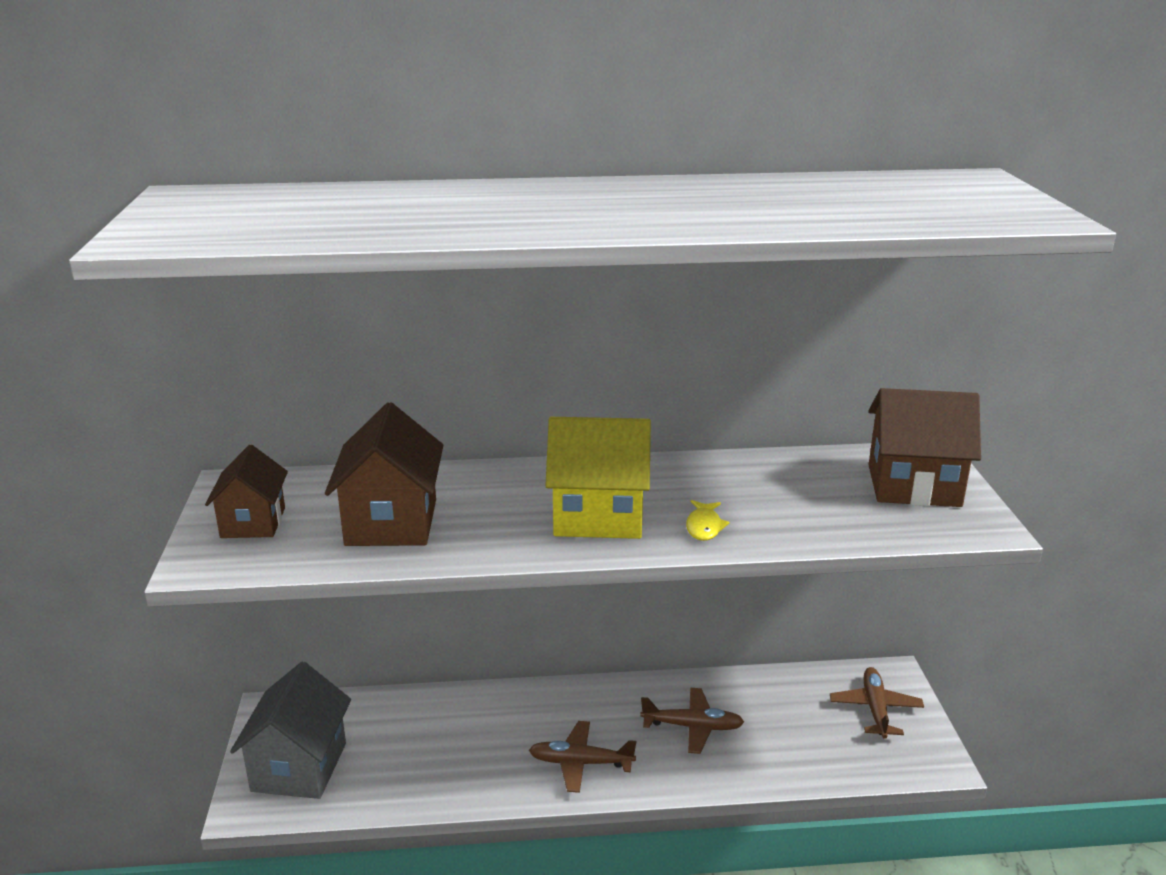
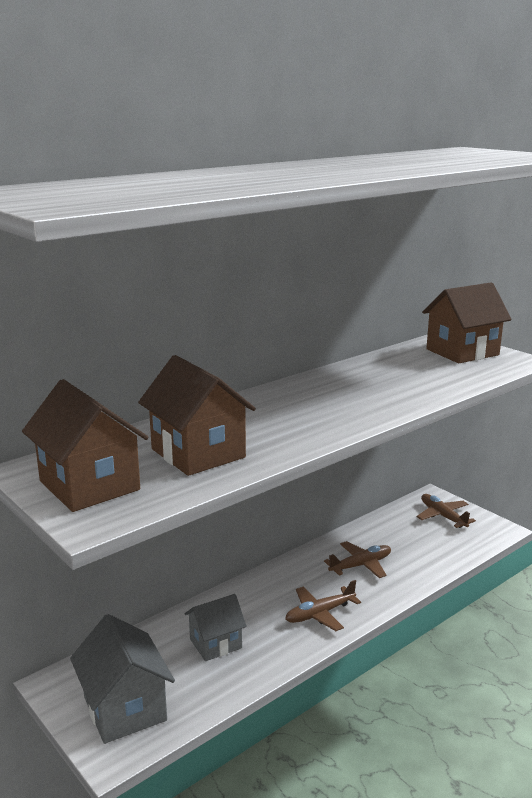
camera: 35 degrees left, 5 degrees down
brown house [205,445,288,538] -> brown house [22,379,148,512], size x1.53
yellow house [545,417,651,539] -> none
yellow fish [686,500,729,541] -> none
none -> grey house [184,594,247,661]

